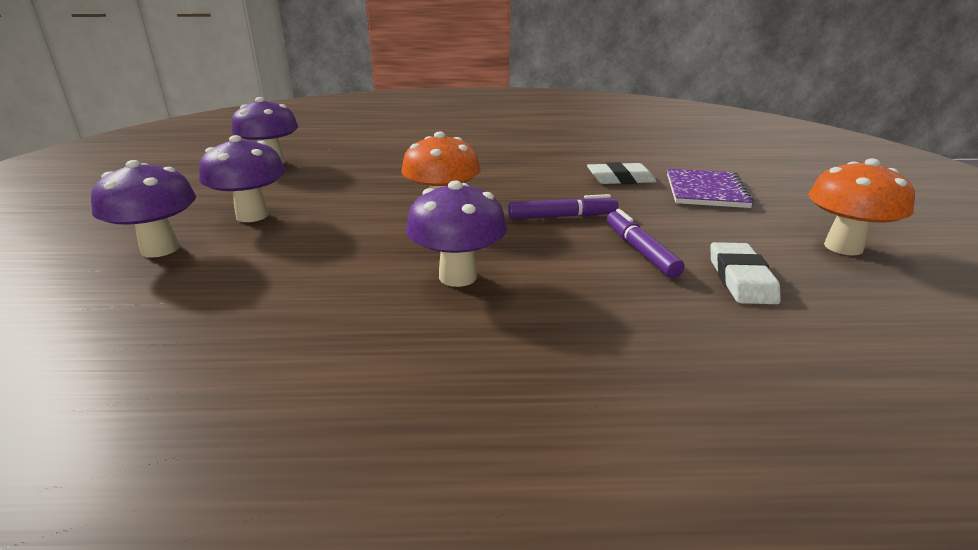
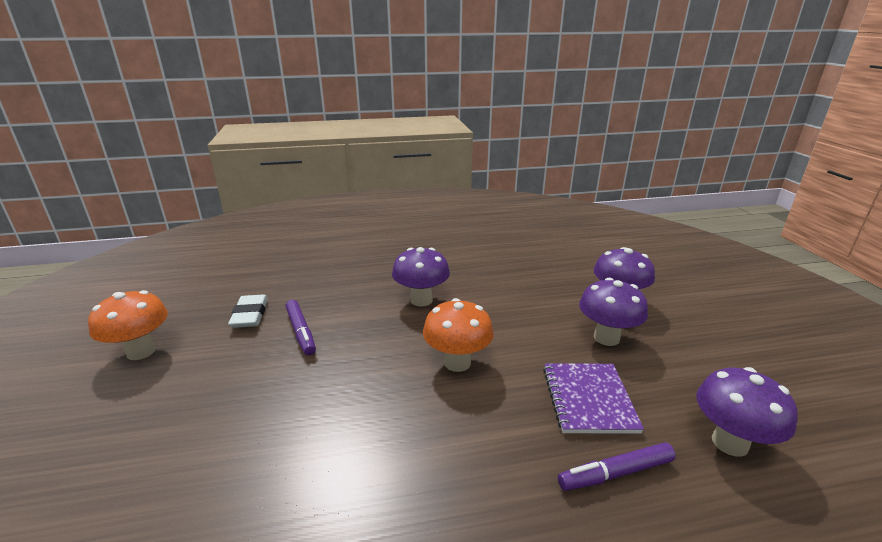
camera: 170 degrees right, 0 degrees up
purple marker [508,194,619,219] -> purple marker moved to [558,442,676,491]
white eraser [587,162,657,184] -> none
purple notebook [667,169,754,208] -> purple notebook moved to [543,363,644,434]

